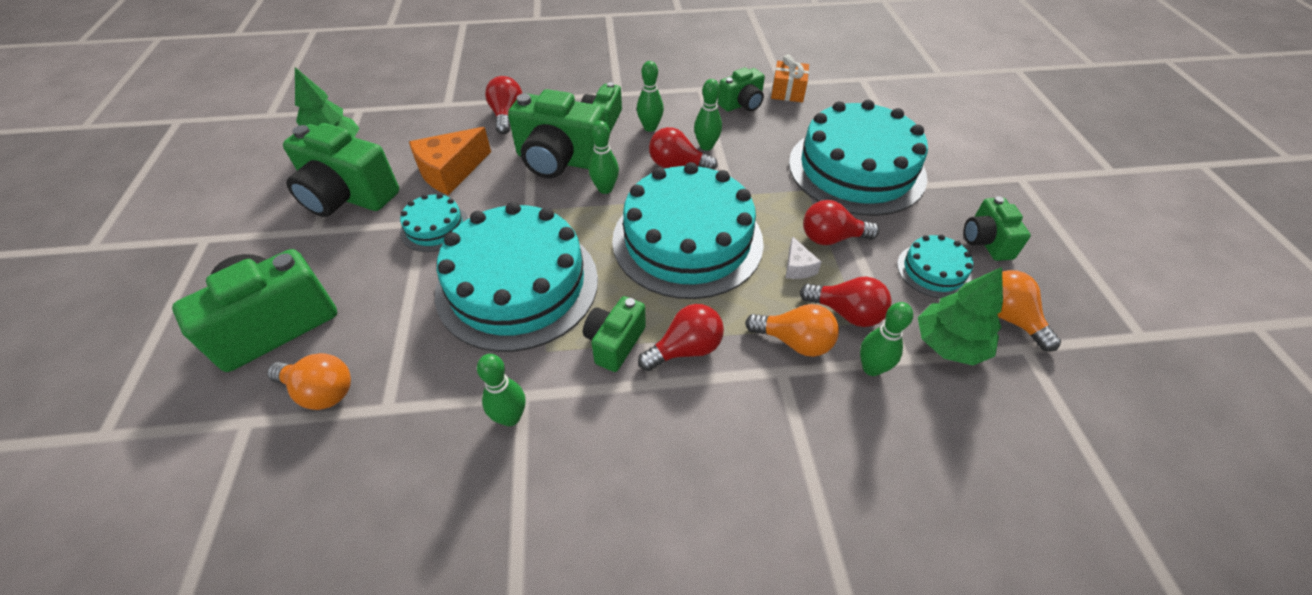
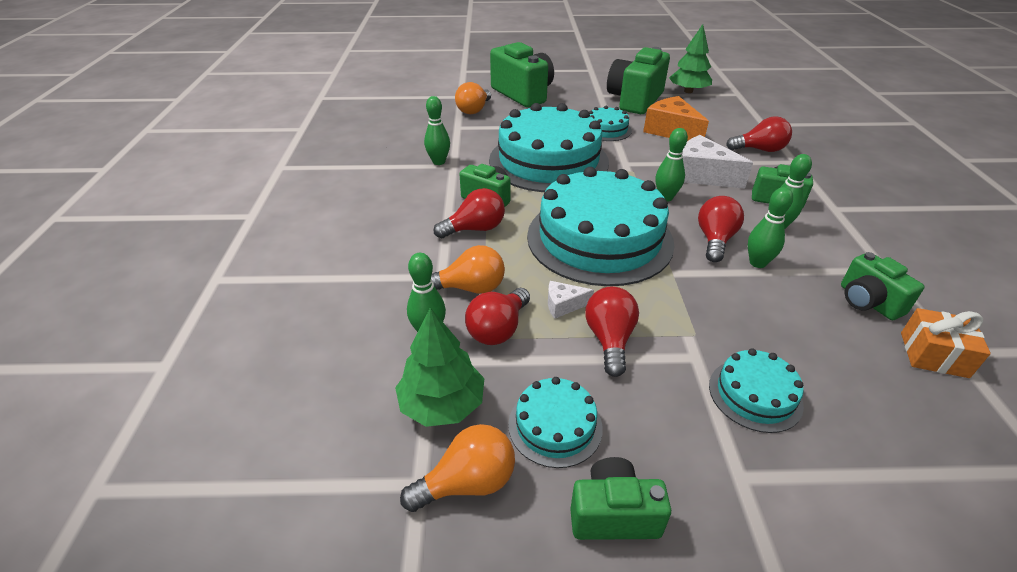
camera: 95 degrees right, 10 degrees down
green camera [508,89,605,178] -> white cheese [682,135,753,188]
red light bulb [638,304,724,371] -> red light bulb turned 90 degrees counterclockwise [434,188,505,238]
orange light bulb [745,304,839,357] -> orange light bulb turned 120 degrees counterclockwise [431,245,505,294]
turquoise cake [789,100,928,216] -> turquoise cake [709,349,804,433], size x0.45

